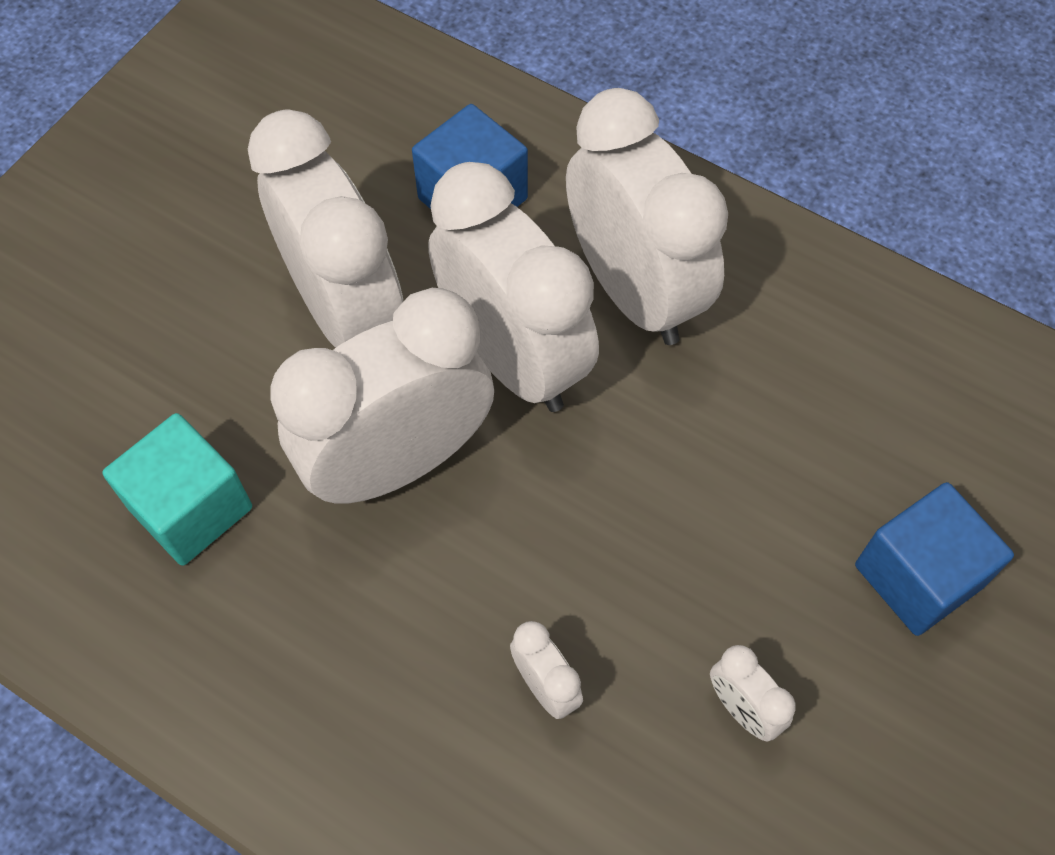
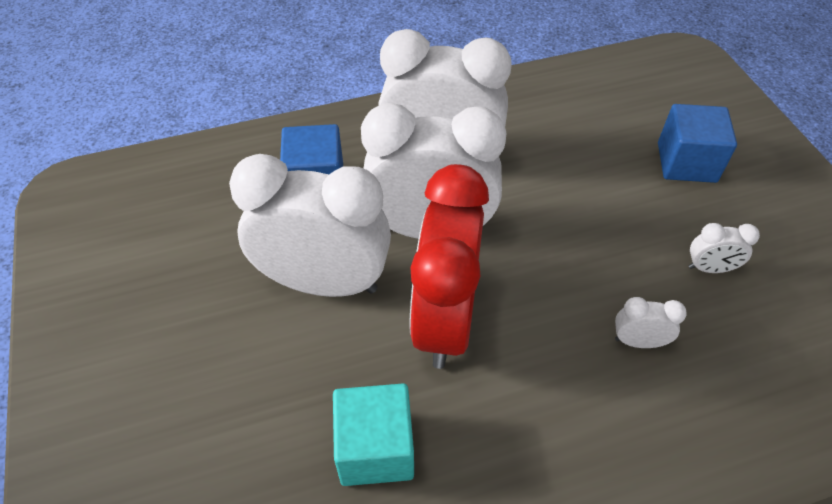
camera: 50 degrees left, 10 degrees down
white clock [270,288,494,504] -> red clock [409,164,489,369]

